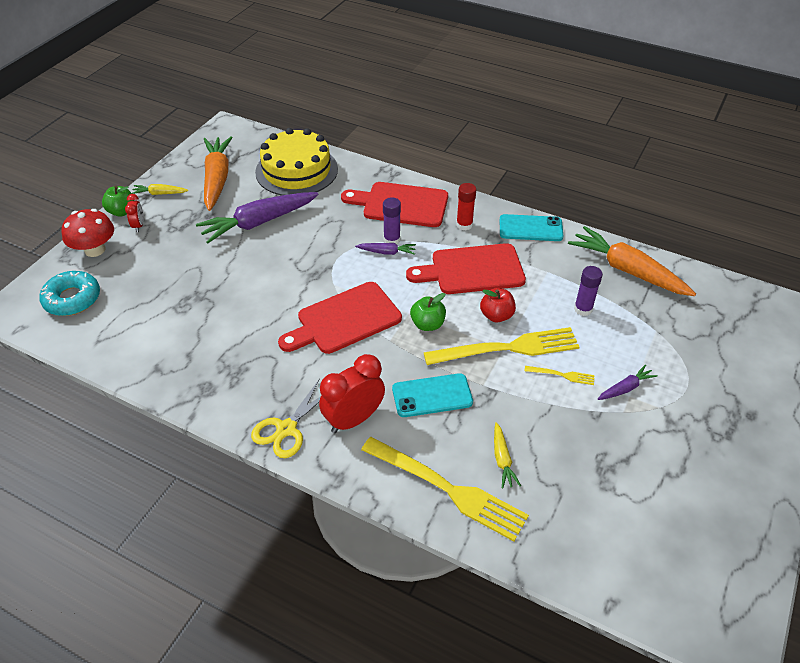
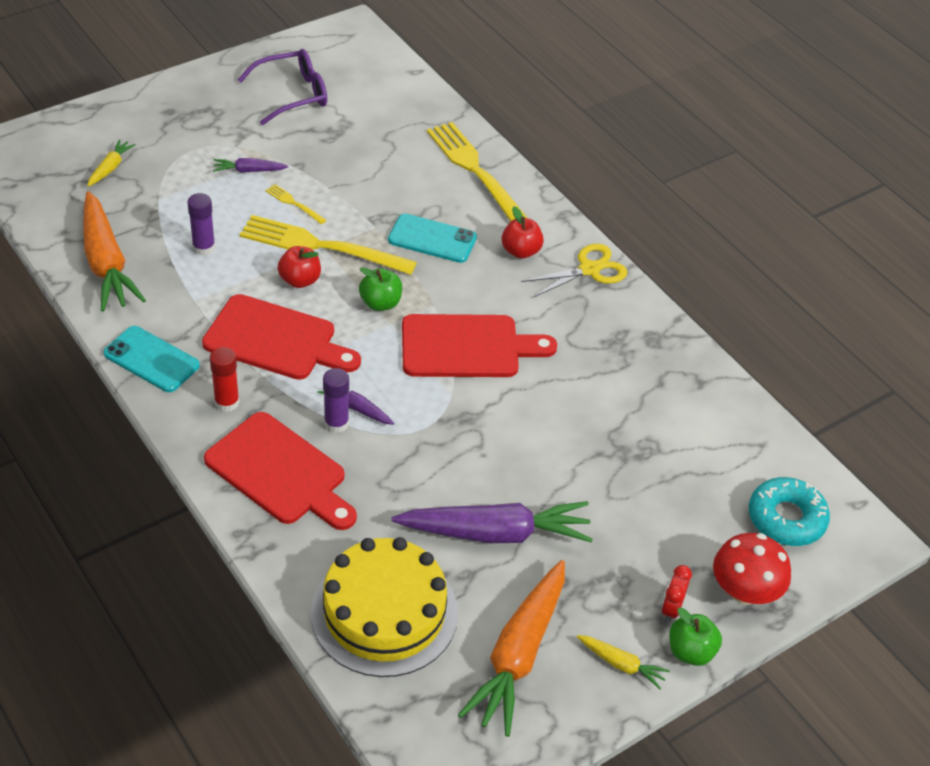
camera: 155 degrees left, 0 degrees up
red clock [319,354,385,433] -> red apple [502,207,544,259]
yellow carrot [494,422,521,488] -> yellow carrot moved to [87,139,136,187]
none -> purple glasses [238,49,327,125]

